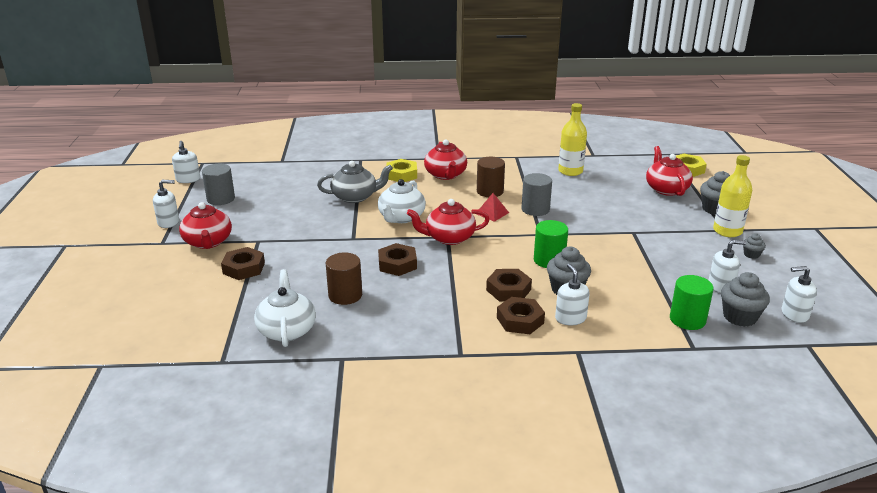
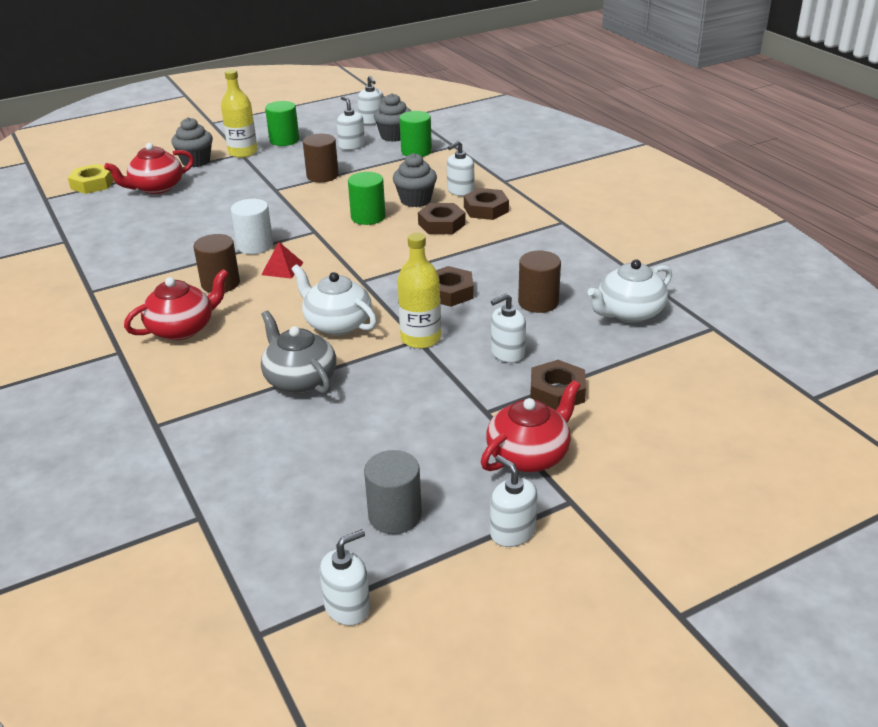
camera: 115 degrees left, 5 degrees up
white teapot [378,179,426,223] -> white teapot turned 135 degrees counterclockwise [291,264,377,335]
yellow nut [386,159,417,182] -> none
red teapot [407,199,490,245] -> none
grey cylinder [522,173,552,216] -> white cylinder [231,199,273,254]
yellow bottle [558,103,587,176] -> yellow bottle moved to [397,233,441,348]
grey cupcake [743,233,766,259] -> green cylinder [265,101,299,146]
none -> brown cylinder [303,134,339,182]
none -> white soap dispenser [491,294,526,363]

